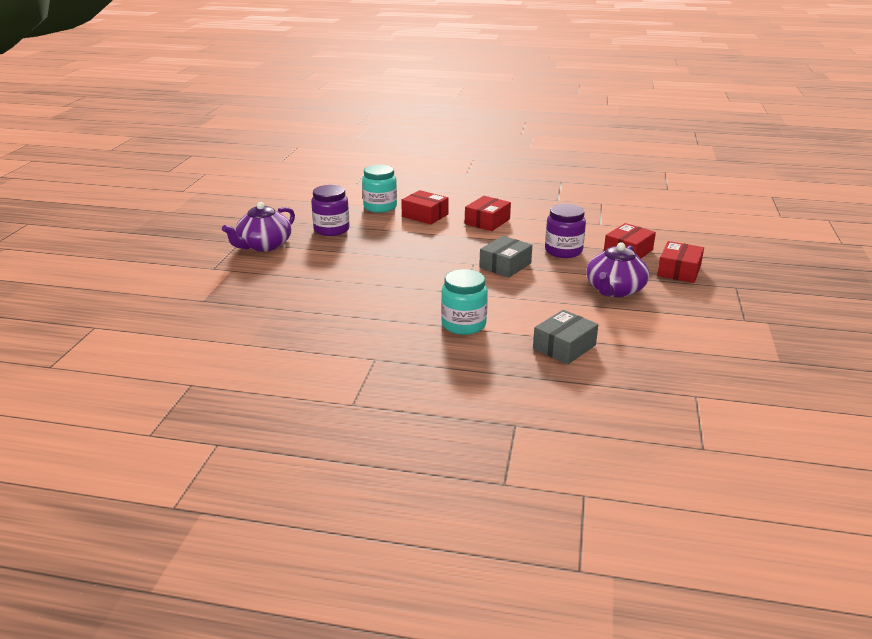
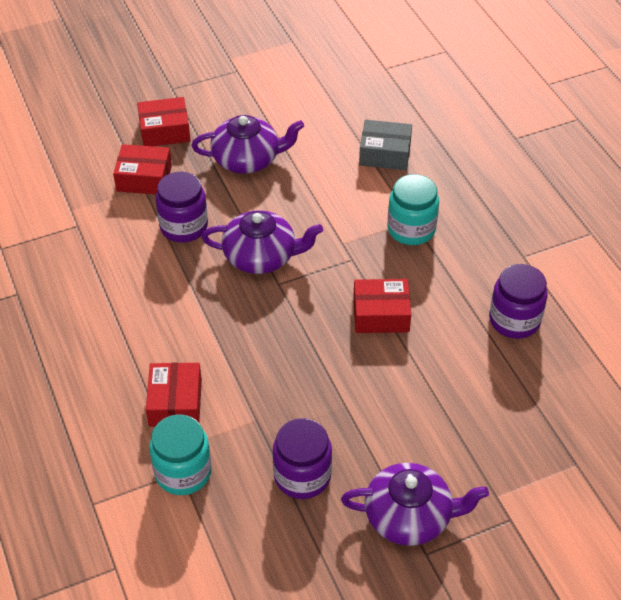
camera: 125 degrees left, 20 degrees up
red box [465,196,511,231] -> red box moved to [353,279,411,333]
grey box [479,236,532,278] -> purple teapot [202,210,323,274]
none -> purple jar [489,264,548,339]

